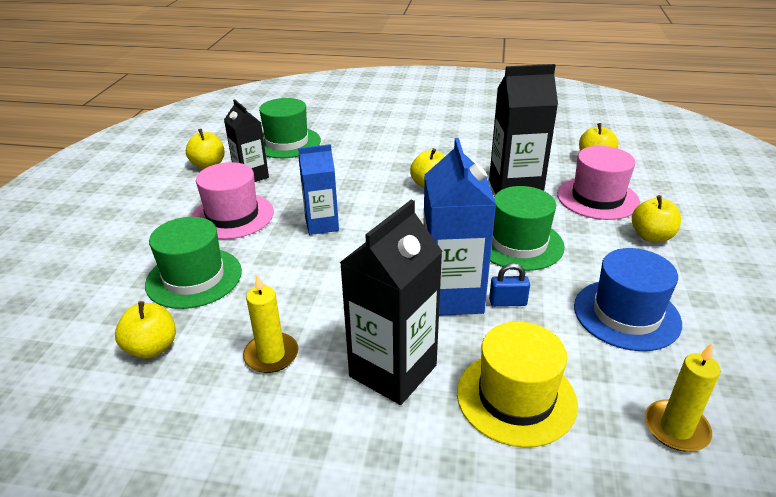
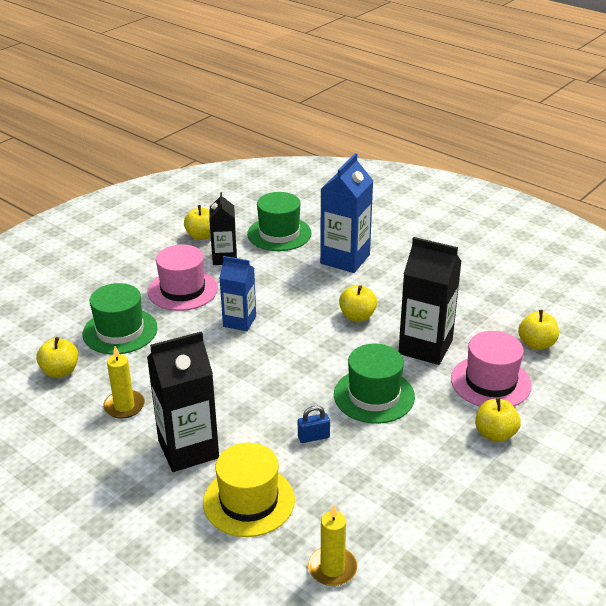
camera: 30 degrees right, 0 degrees up
blue carton [423,138,496,316] -> blue carton moved to [320,153,373,273]
blue padlock [489,263,530,307] -> blue padlock turned 45 degrees counterclockwise [298,406,330,443]
blue hat [574,248,682,351] -> none

